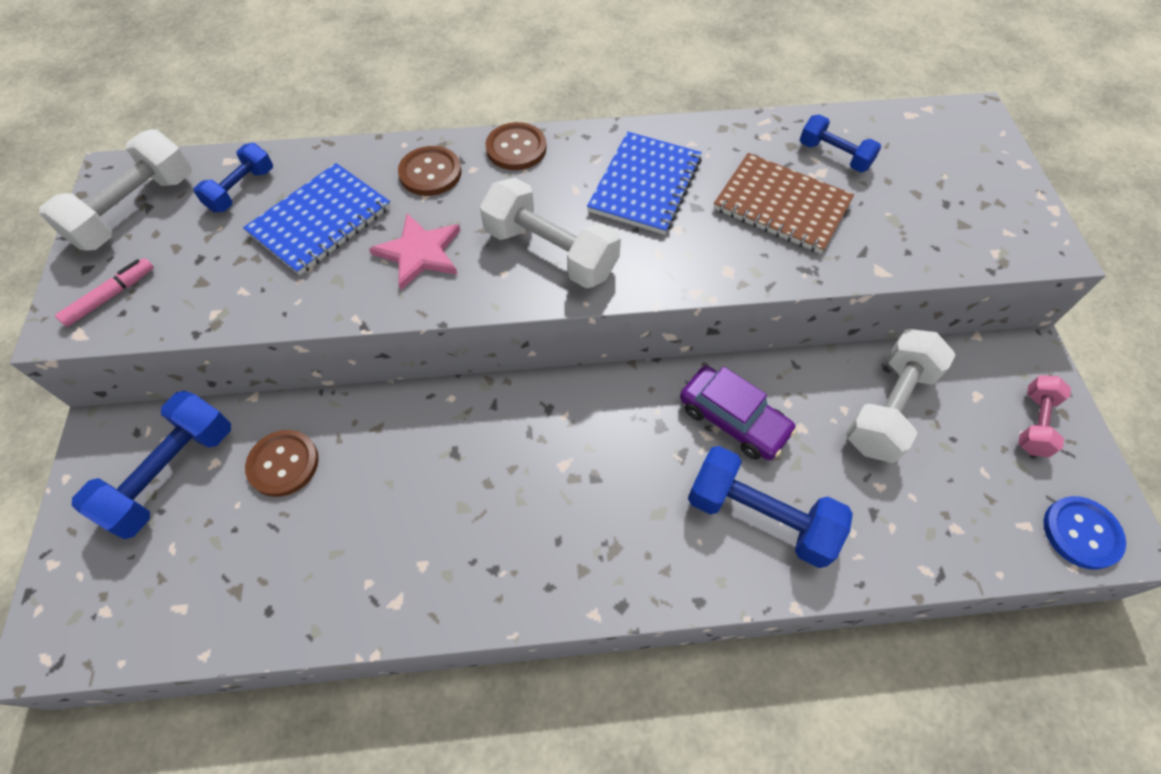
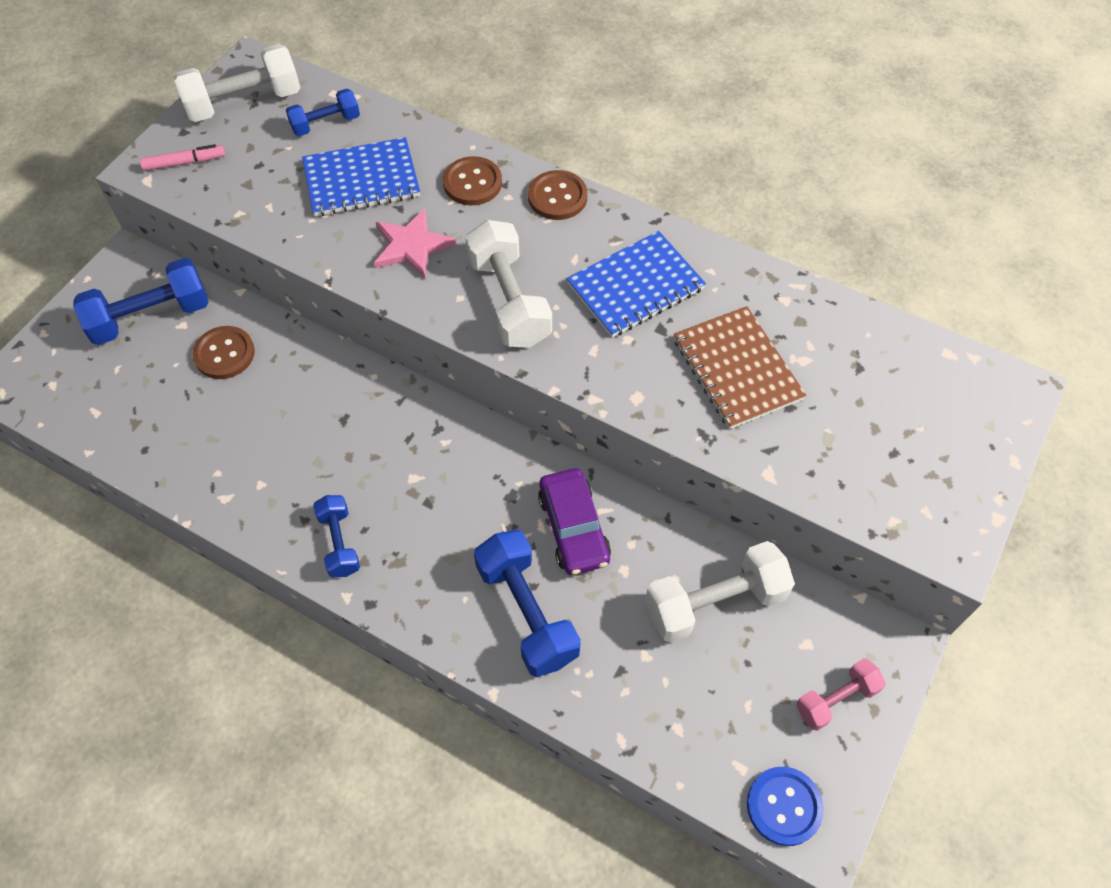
camera: 35 degrees right, 0 degrees up
blue dumbbell [799,114,881,172] -> blue dumbbell moved to [313,495,360,578]

